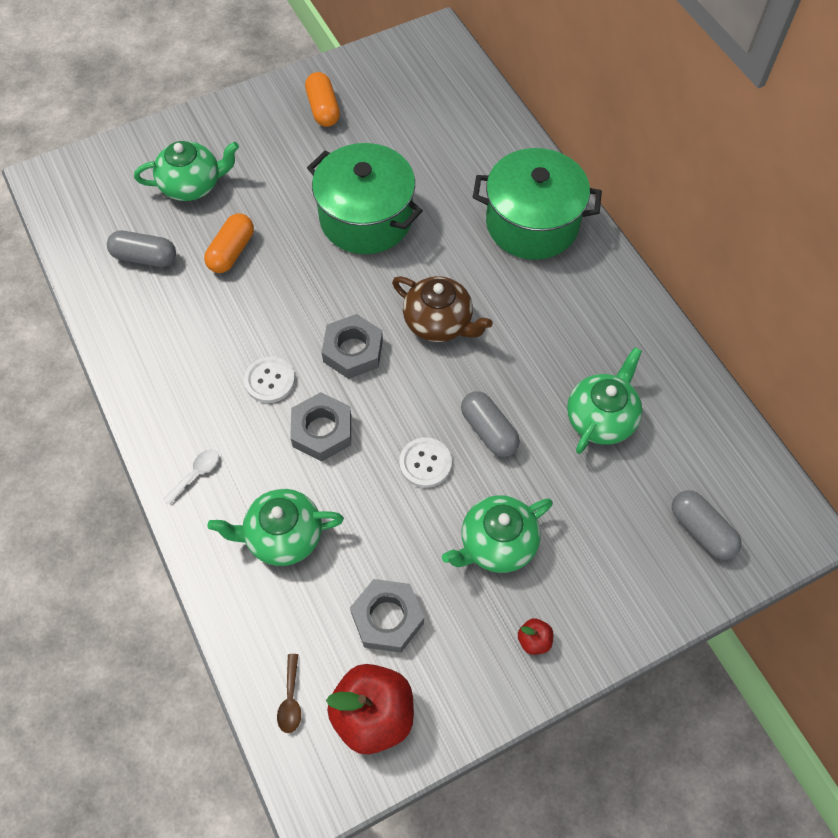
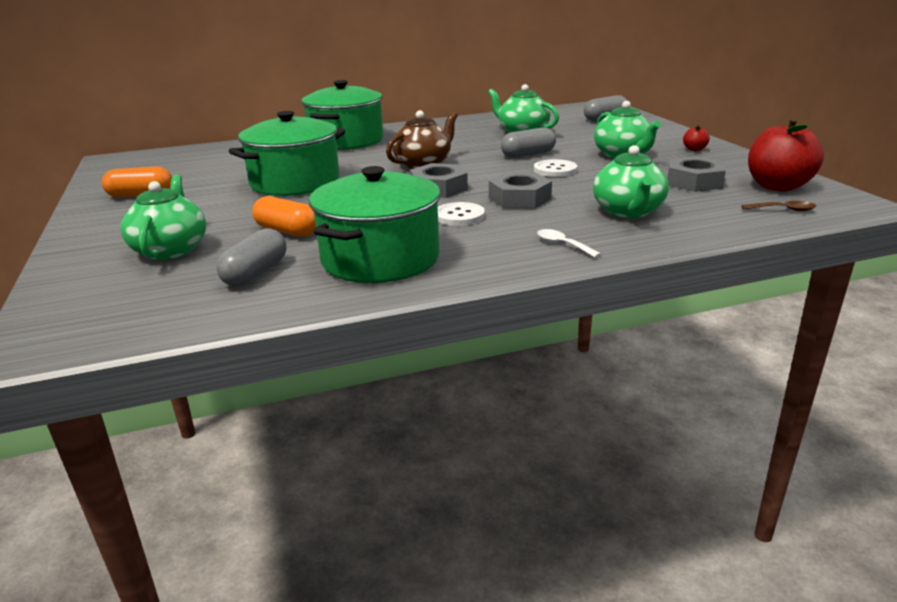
camera: 80 degrees left, 35 degrees down
none -> green pot [309,166,441,283]

